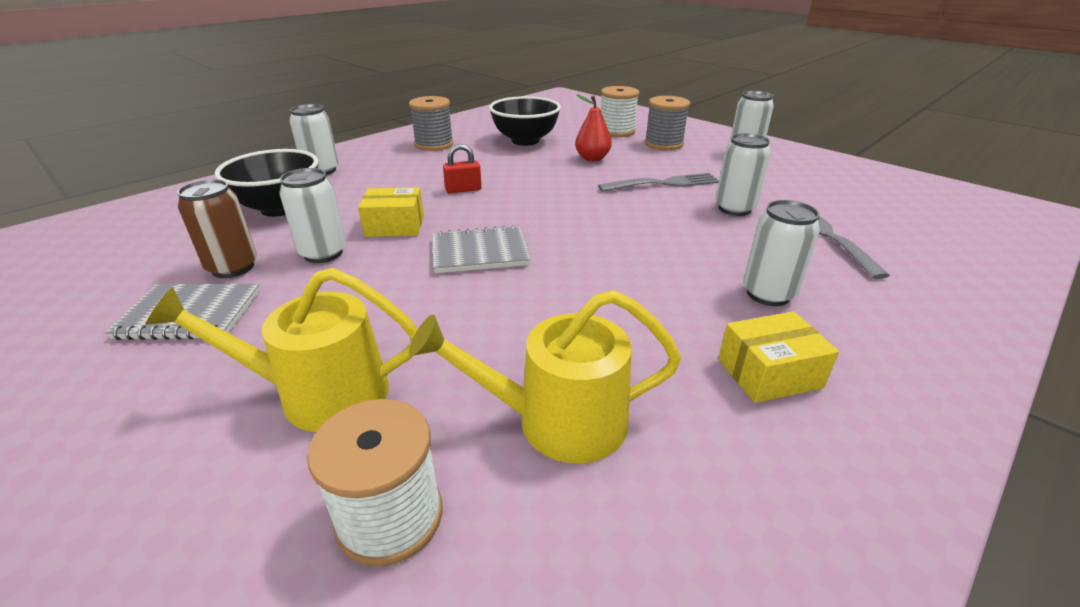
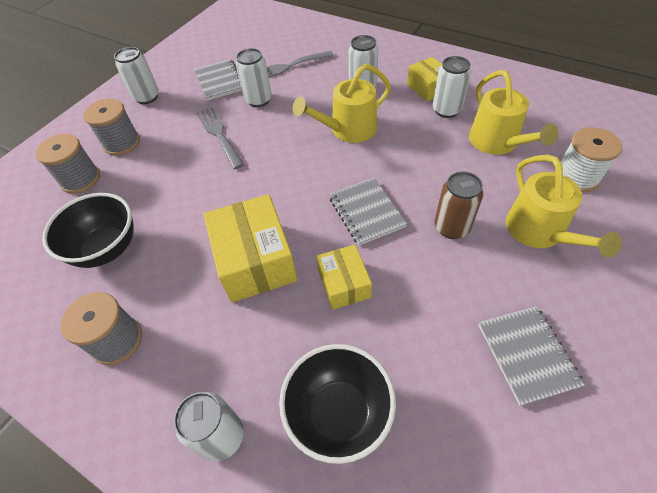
camera: 100 degrees left, 20 degrees up
brown can [177,179,257,278] -> brown can moved to [434,172,483,239]
white can [279,168,346,263] -> white can moved to [433,56,471,118]
red padlock [443,144,482,193] -> yellow box [203,194,297,302]
red pear [575,95,612,162] -> none
white spool [601,86,639,137] -> grey spool [35,134,100,194]
none -> grey notebook [194,59,242,101]
none -> yellow watering can [292,64,391,143]

